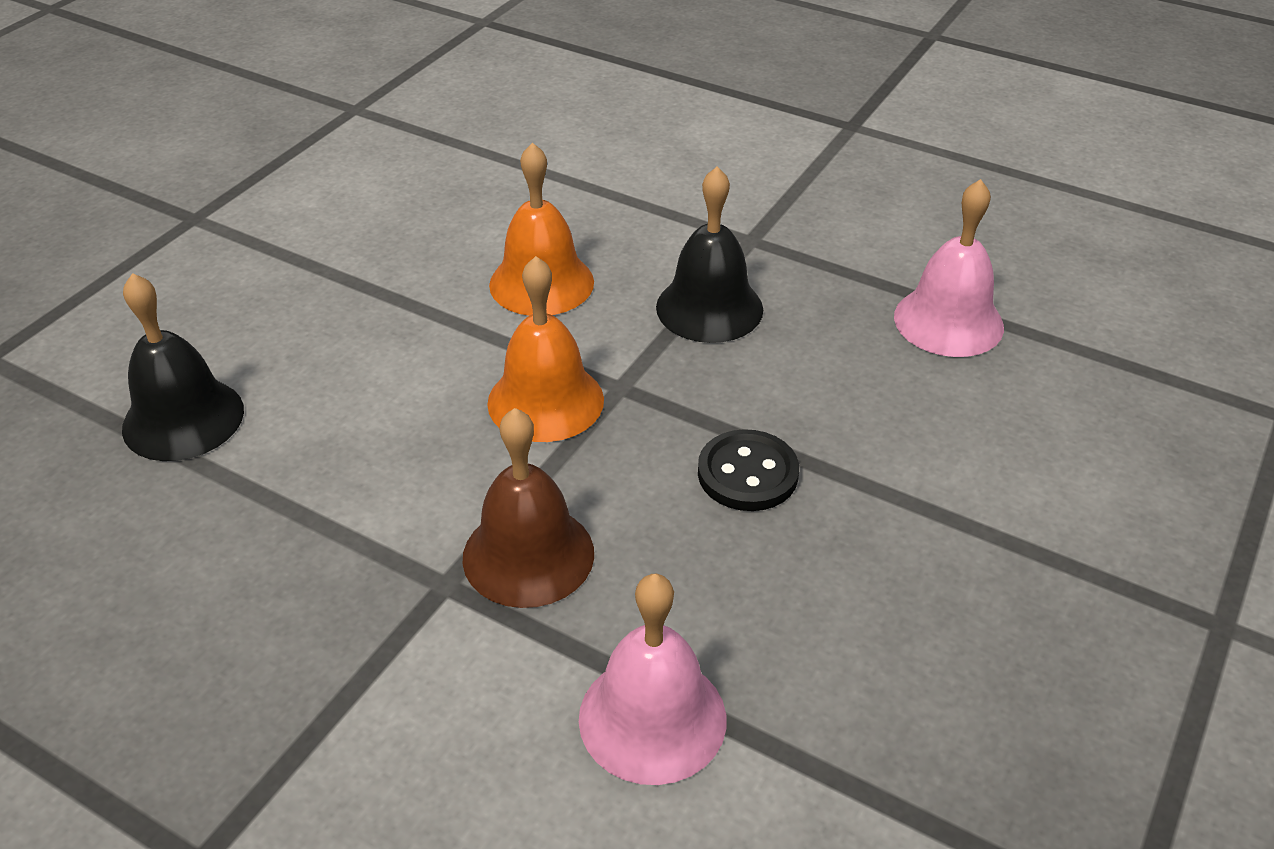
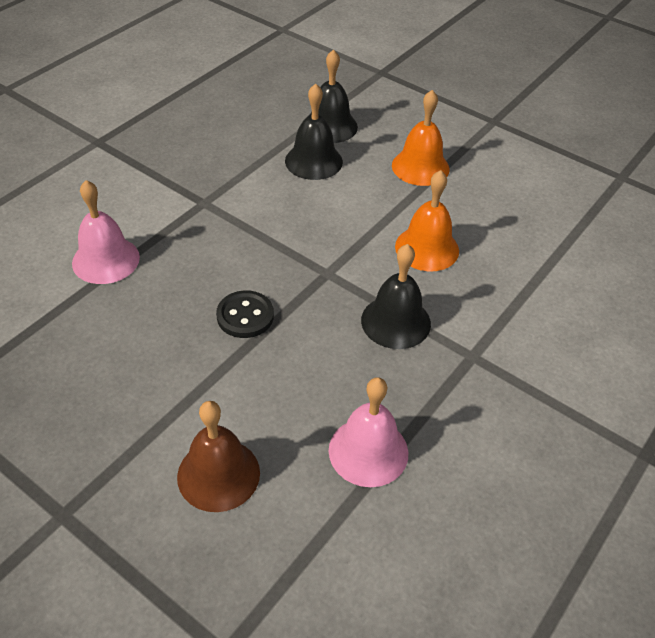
camera: 95 degrees right, 5 degrees up
brown bell [462,408,594,608] -> brown bell moved to [177,401,260,512]
orange bell [487,256,604,442] -> orange bell moved to [392,90,450,186]
none -> black bell [285,84,343,180]

